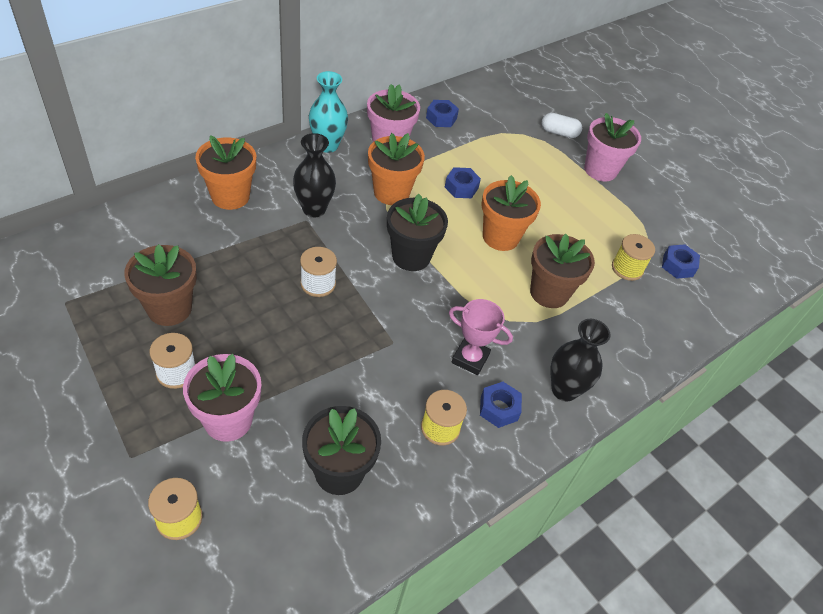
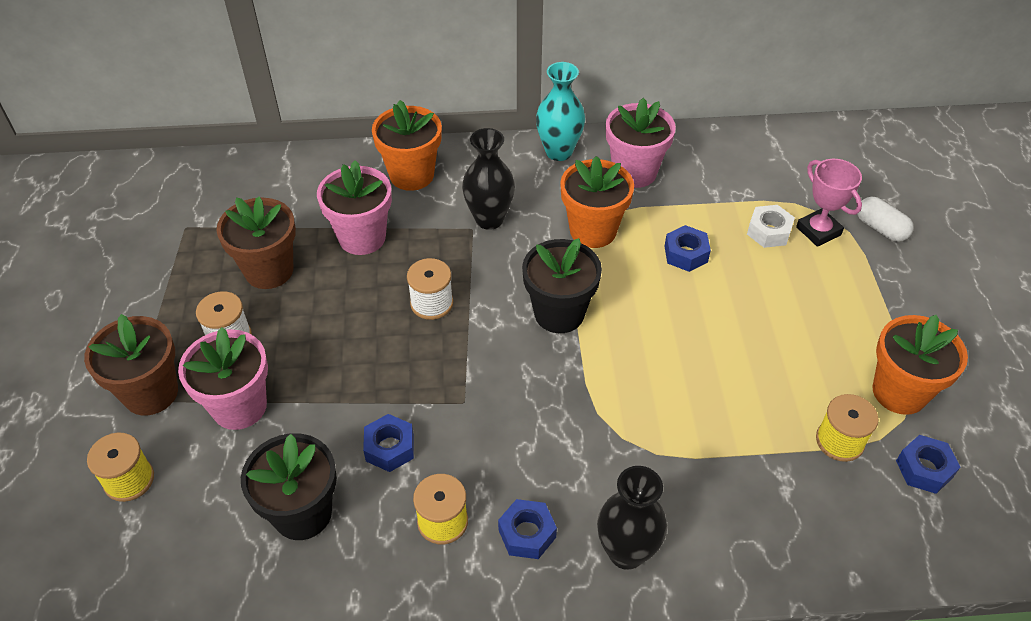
camera: 40 degrees right, 0 degrees up
blue nut [426,100,459,127] -> blue nut moved to [363,414,414,472]
pink trophy [449,299,513,375] -> pink trophy moved to [796,159,862,247]
orange flower pot [482,175,541,251] -> orange flower pot moved to [872,315,968,415]
brown flower pot [530,234,595,308] -> brown flower pot moved to [84,314,178,416]
pink flower pot [584,113,641,182] -> pink flower pot moved to [317,160,392,255]
none -> white nut [747,205,795,248]

